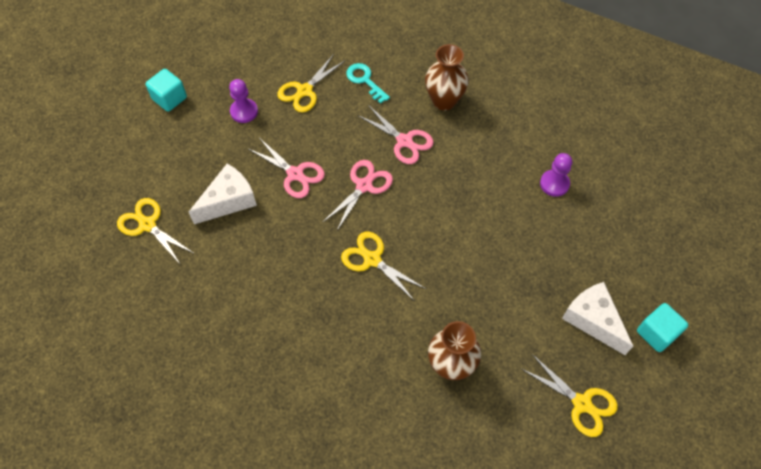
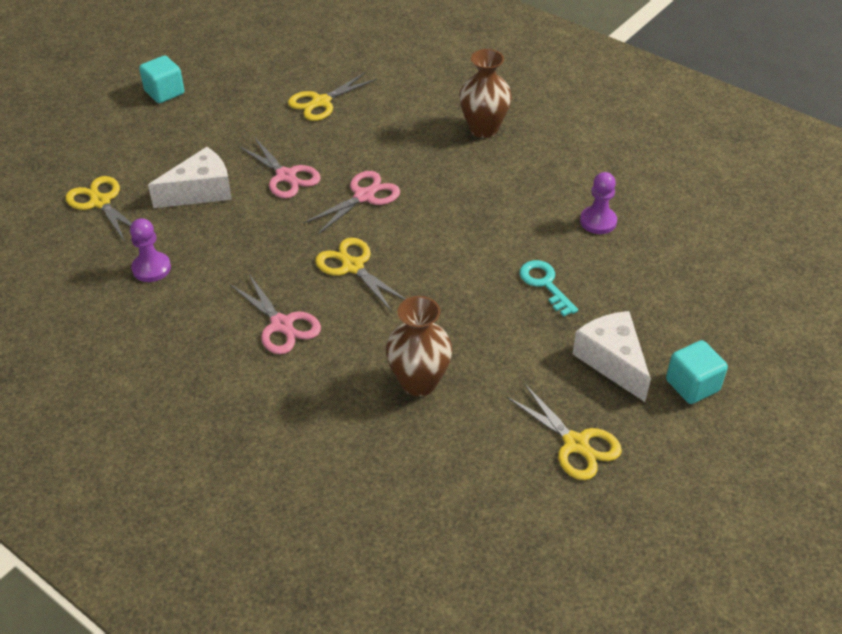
camera: 10 degrees right, 15 degrees down
purple pawn [229,79,258,123] -> purple pawn moved to [130,218,171,282]
turquoise key [346,63,390,104] -> turquoise key moved to [519,260,578,316]
pink scissors [359,105,434,164] -> pink scissors moved to [230,274,321,354]

